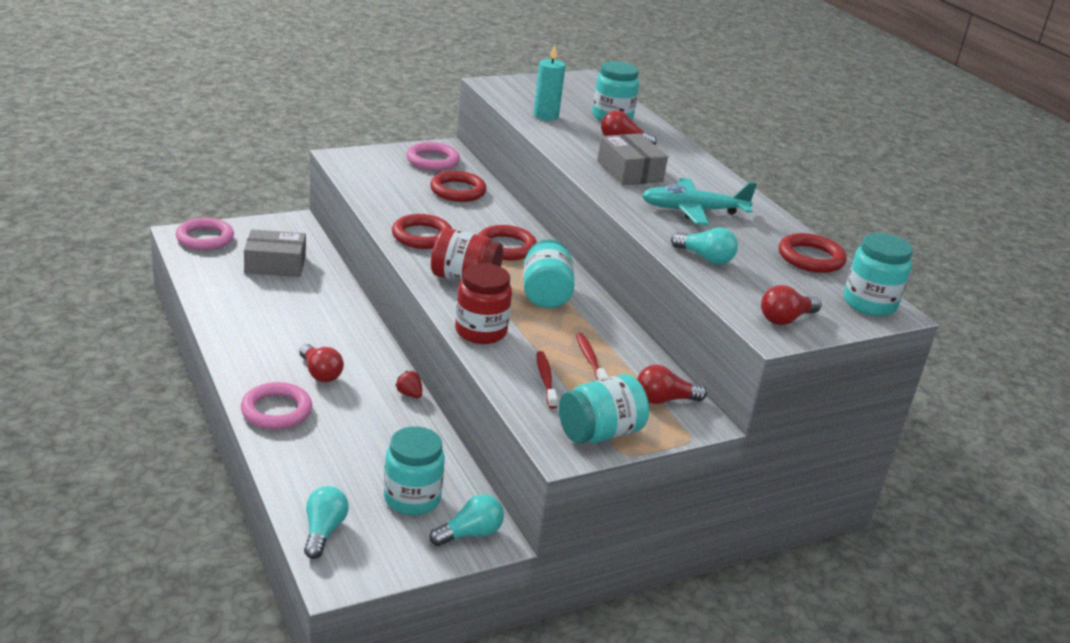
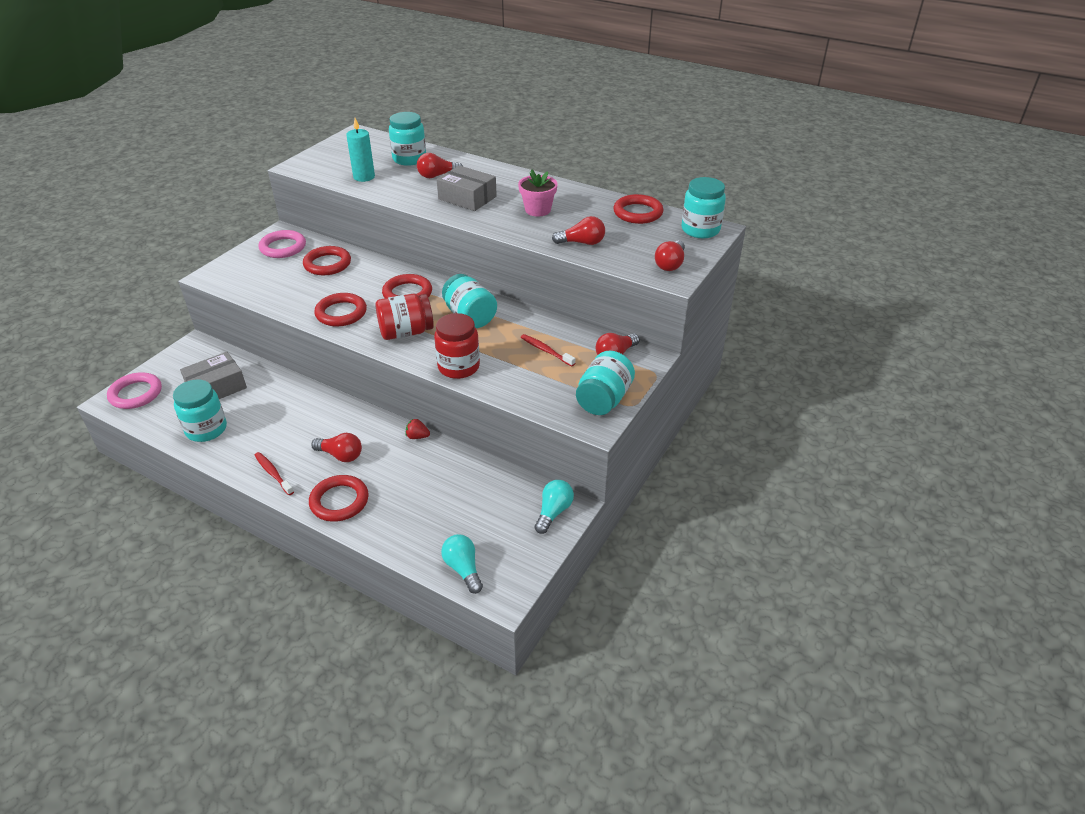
camera: 30 degrees left, 10 degrees up
pink ring [241,382,312,429] -> red ring [309,475,369,522]
turquoise jar [384,426,445,515] -> turquoise jar moved to [173,379,227,442]
red toothbrush [537,351,558,409] -> red toothbrush moved to [254,452,294,495]
turquoise plane [642,178,757,225] -> pink flower pot [518,169,558,217]
turquoise light bulb [671,227,738,265] -> red light bulb [552,216,605,245]

